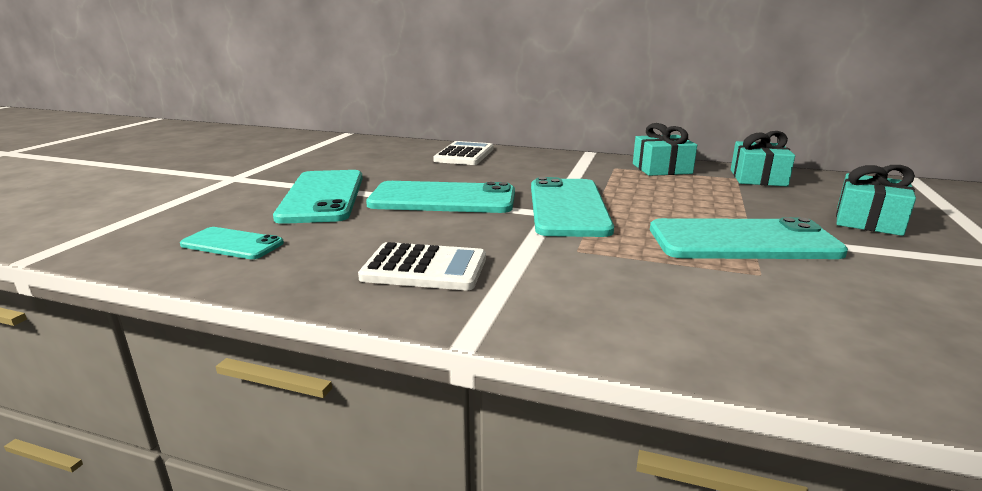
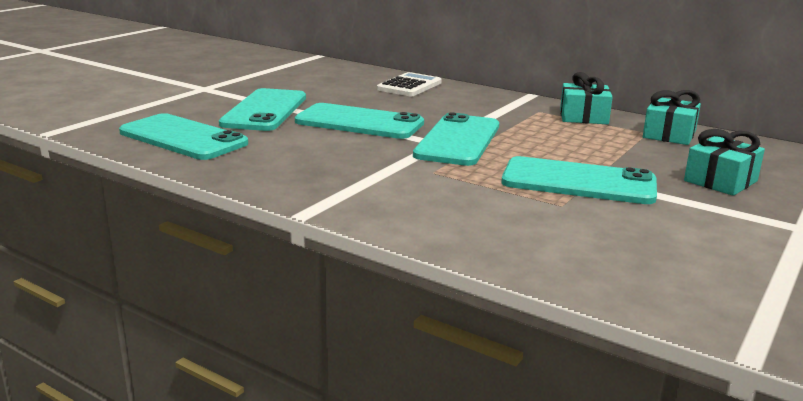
camera: 15 degrees right, 0 degrees up
turquoise phone [180,227,284,259] -> turquoise phone [119,113,248,160], size x1.81
white calculator [358,242,486,290] -> none

